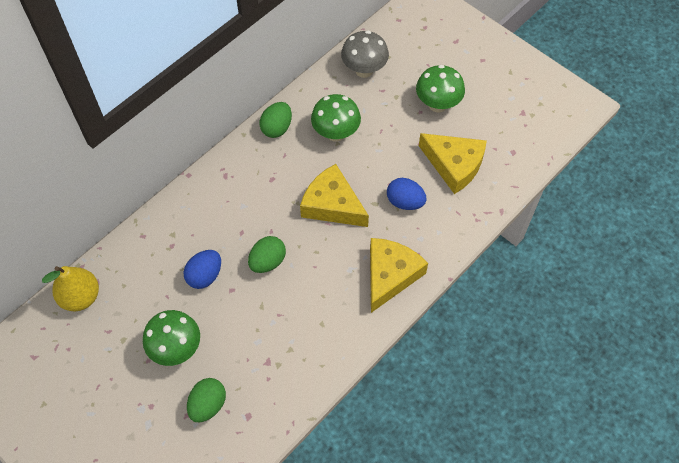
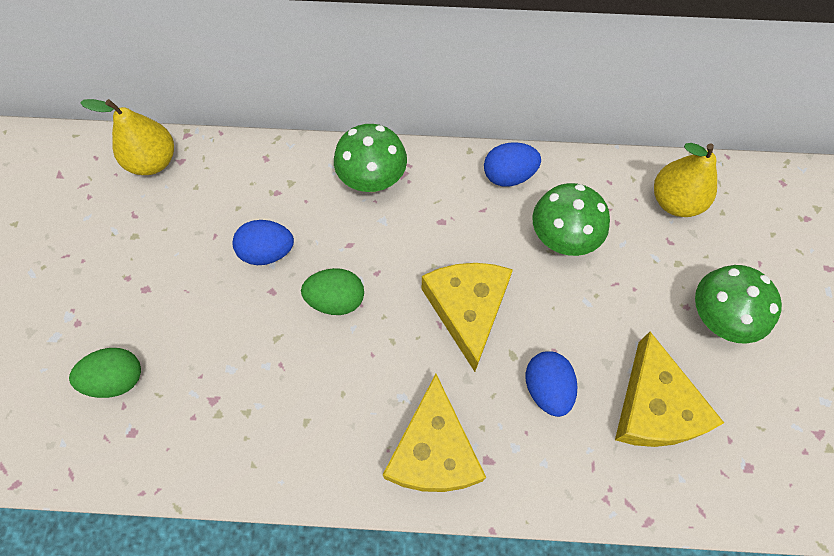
camera: 50 degrees right, 5 degrees up
green mushroom [143,310,200,366] -> green mushroom moved to [334,124,407,193]
green egg [259,102,292,138] -> blue egg [484,142,541,187]
grey mushroom [341,30,389,78] -> yellow pear [654,143,717,217]
yellow cheese [370,238,428,313] -> yellow cheese turned 105 degrees clockwise [383,374,486,492]

